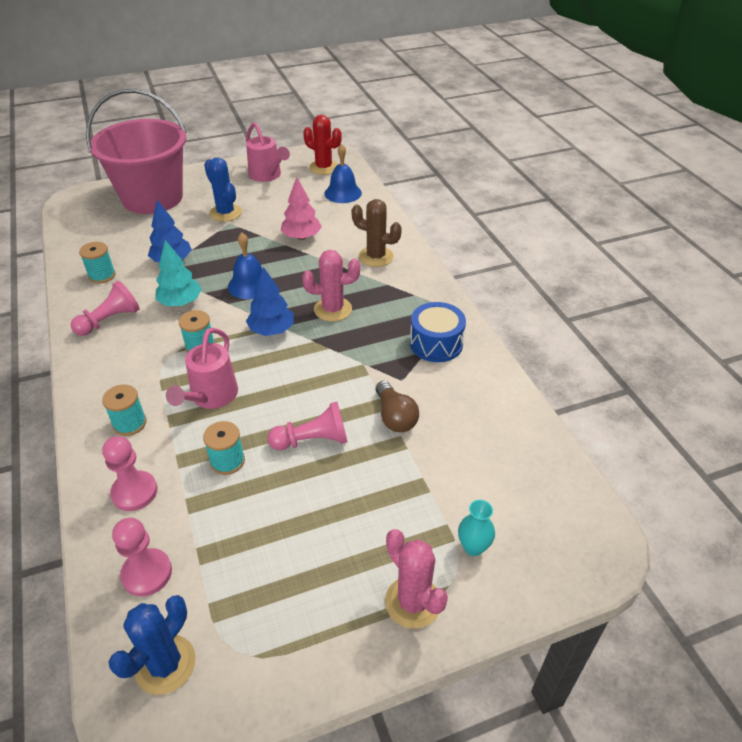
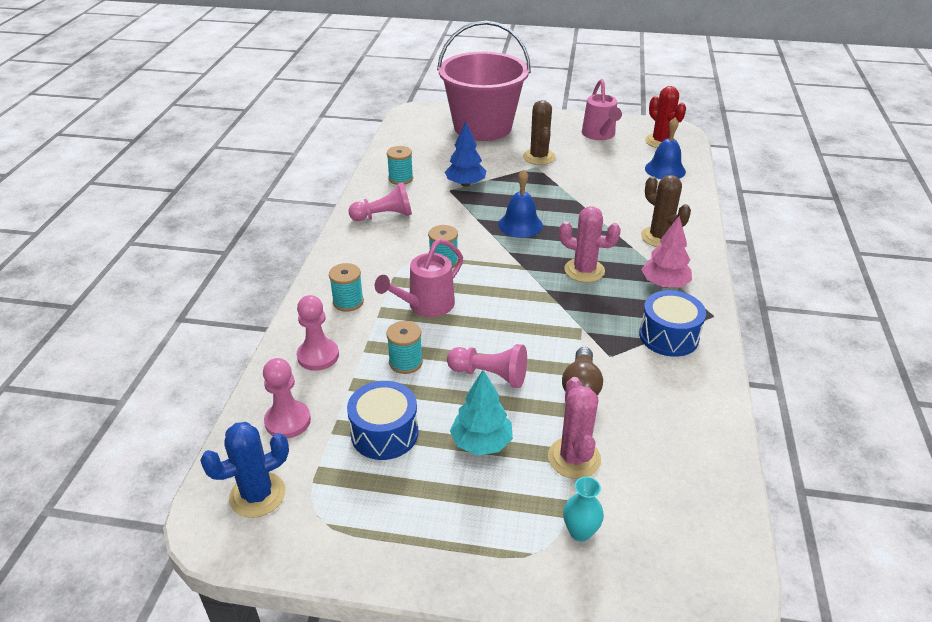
camera: 30 degrees right, 5 degrees down
turquoise tree [155,240,202,306] -> turquoise tree moved to [450,370,513,455]
blue cactus [204,157,242,222] -> brown cactus [523,100,556,165]
blue tree [246,267,294,336] -> none
pink tree [281,177,322,240] -> pink tree moved to [641,216,692,288]
pink cactus [385,529,448,629] -> pink cactus moved to [548,377,601,479]
none -> blue drum [347,381,418,460]

